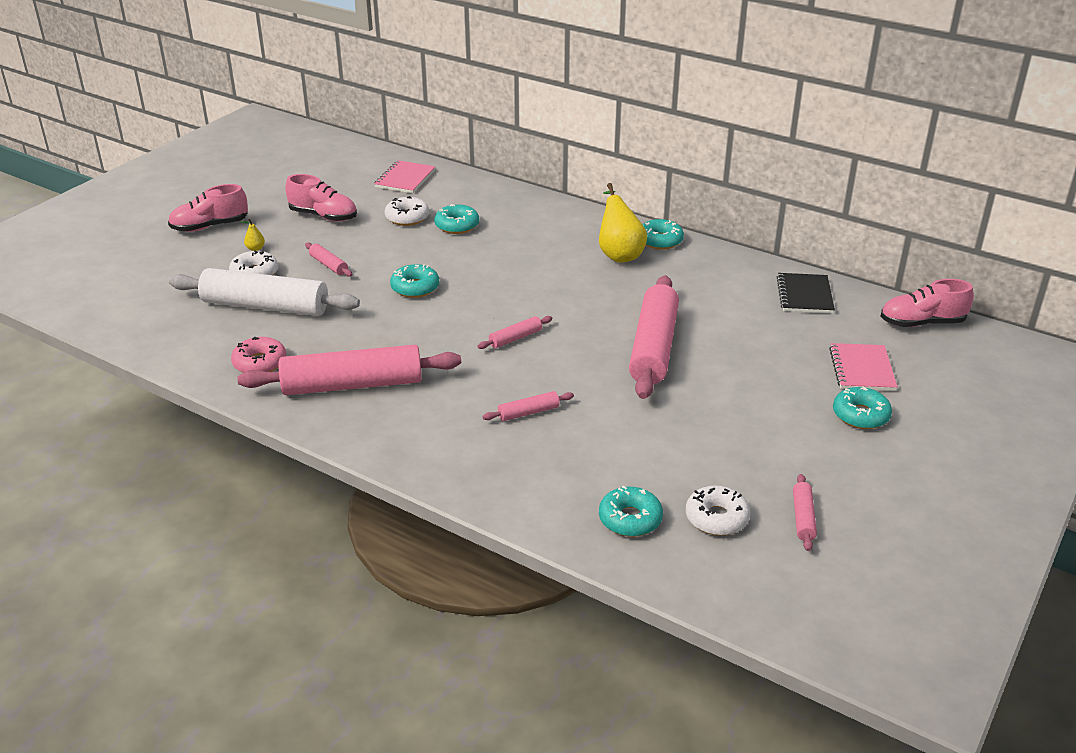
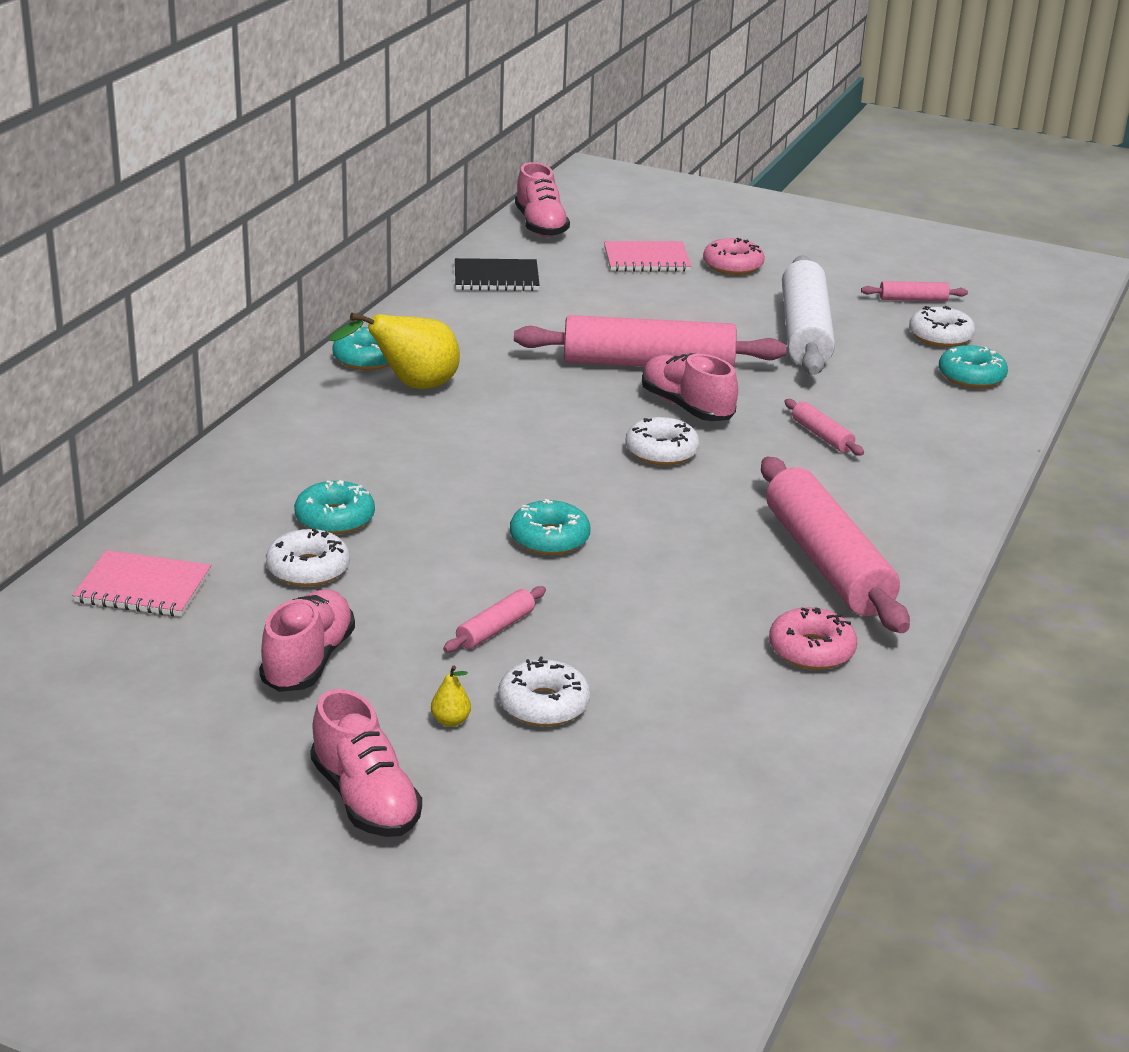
camera: 100 degrees left, 5 degrees down
white rolling pin [169,268,360,316] -> white rolling pin moved to [782,255,835,375]
pink rolling pin [477,316,552,349] -> white donut [625,417,700,466]
turquoise donut [833,387,892,429] -> pink donut [703,238,765,275]
none -> pink shoe [642,353,738,421]

